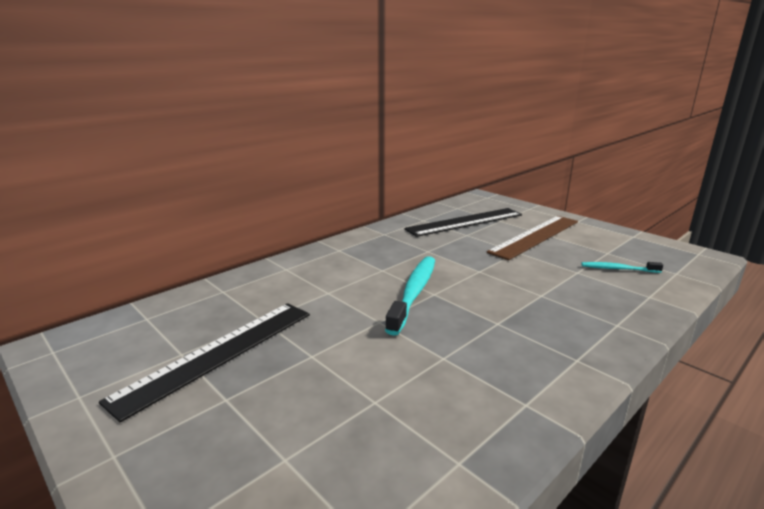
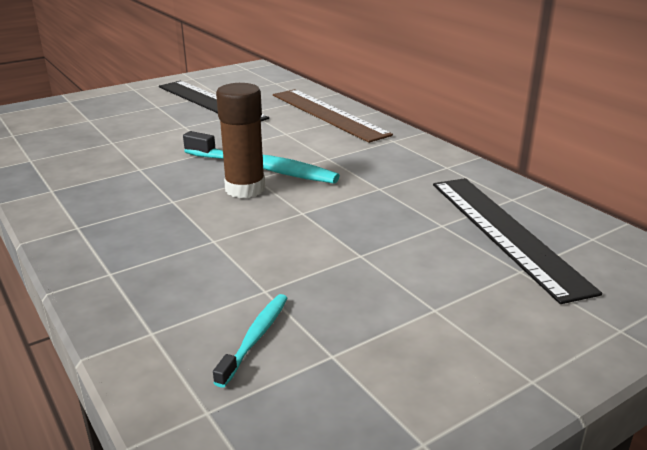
camera: 100 degrees right, 5 degrees up
brown ruler [487,216,578,260] -> brown ruler moved to [273,89,393,143]
none -> brown glue stick [216,83,265,198]

